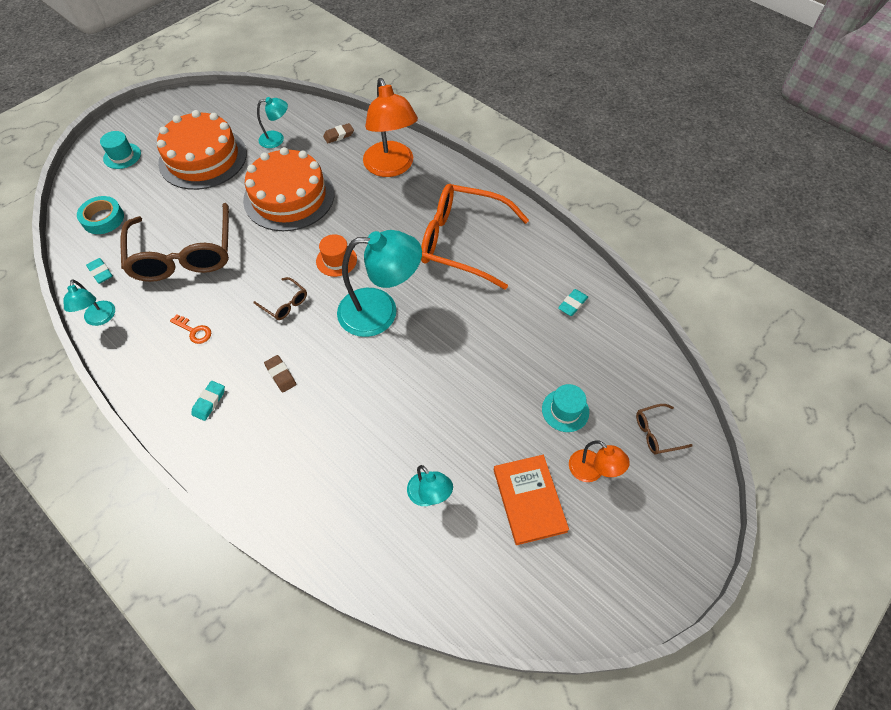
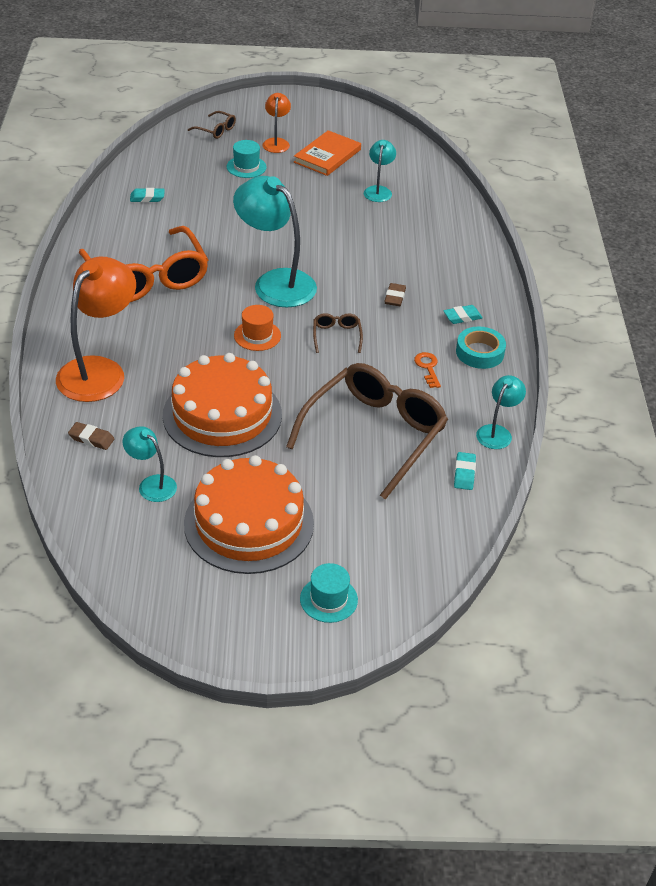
camera: 135 degrees left, 15 degrees down
turquoise tape [77,196,124,234] -> turquoise tape moved to [456,326,506,369]

